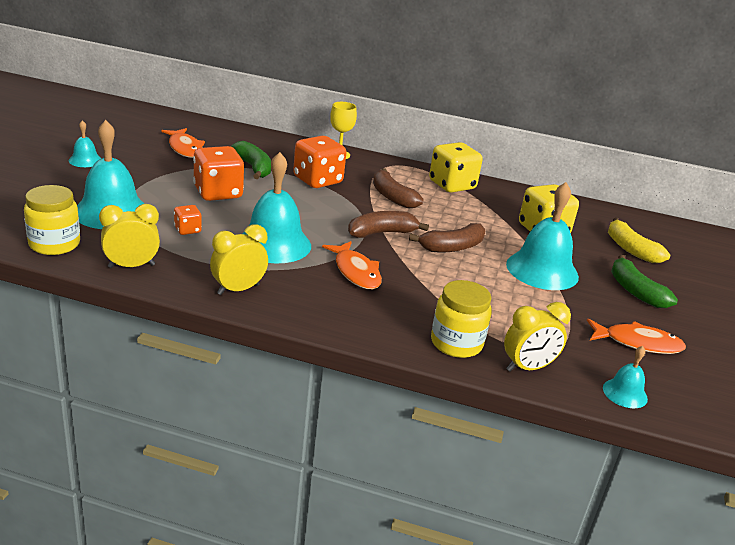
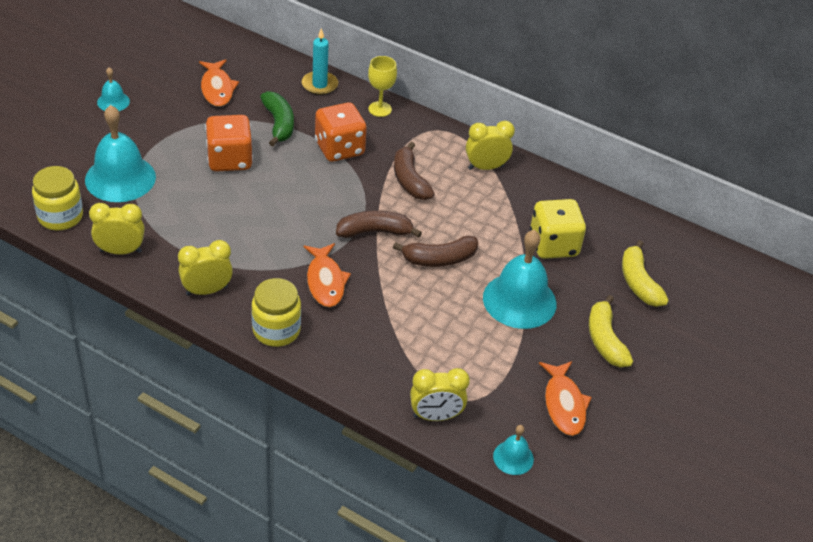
camera: 15 degrees right, 15 degrees up
orange dice [174,205,202,235] -> none
turquoise bell [242,152,311,264] -> none
yellow dice [429,142,483,193] -> yellow clock [466,121,515,170]
yellow jar [431,280,492,358] -> yellow jar moved to [252,278,301,347]
orange fish [587,319,686,354] -> orange fish turned 60 degrees clockwise [539,361,592,436]
green banana [611,255,678,308] -> yellow banana [589,295,633,367]
none -> turquoise candle [302,28,338,95]

